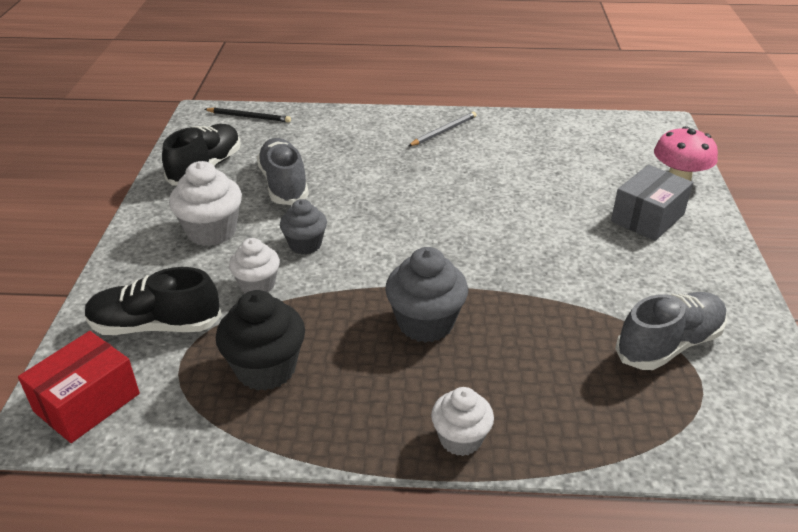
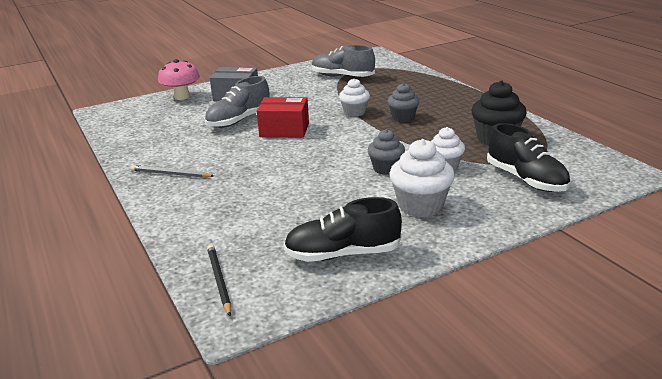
camera: 120 degrees left, 10 degrees down
red box [18,331,140,443] -> red box moved to [257,97,309,138]
grey shoe [257,138,309,205] -> grey shoe moved to [205,76,270,128]
grey cupcake [385,247,468,343] -> grey cupcake [387,83,419,122], size x0.65
white cupcake [431,387,494,456] -> white cupcake moved to [339,78,370,117]

